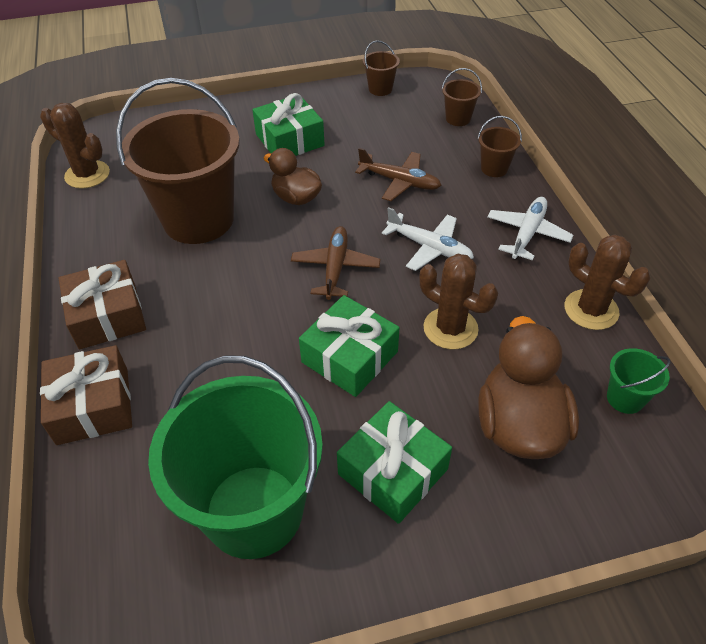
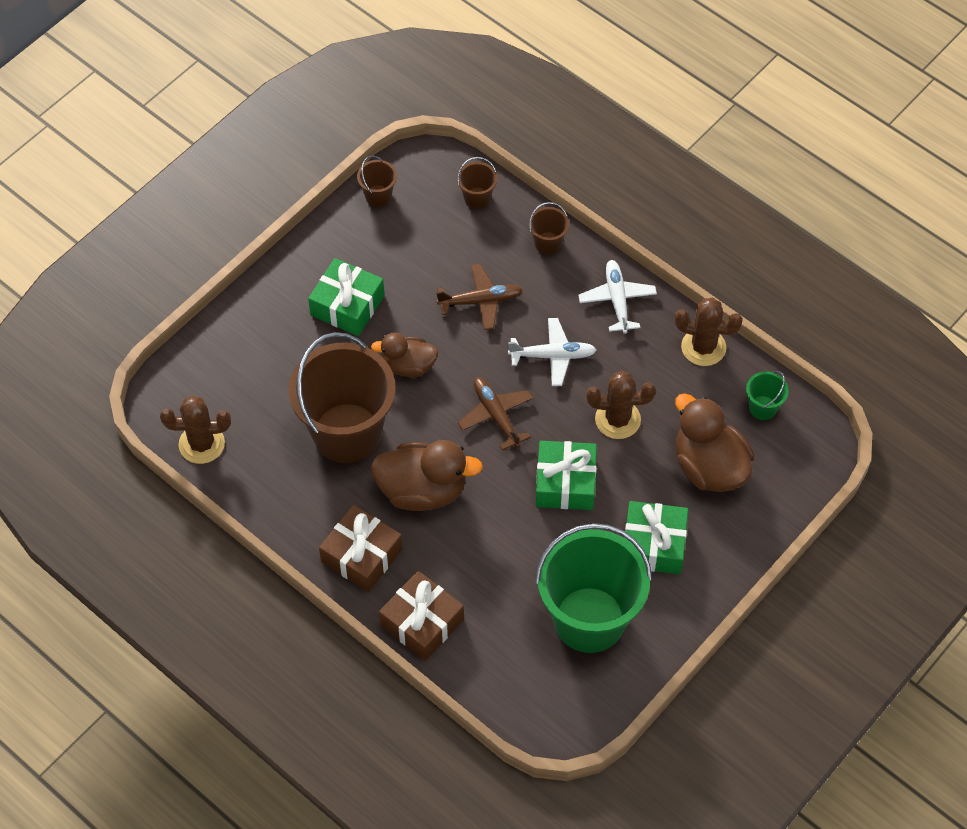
camera: 35 degrees left, 10 degrees up
none -> brown duck [371,440,483,511]

